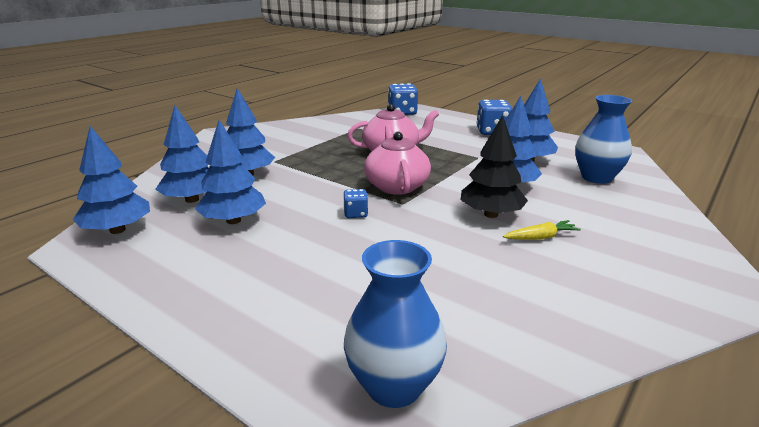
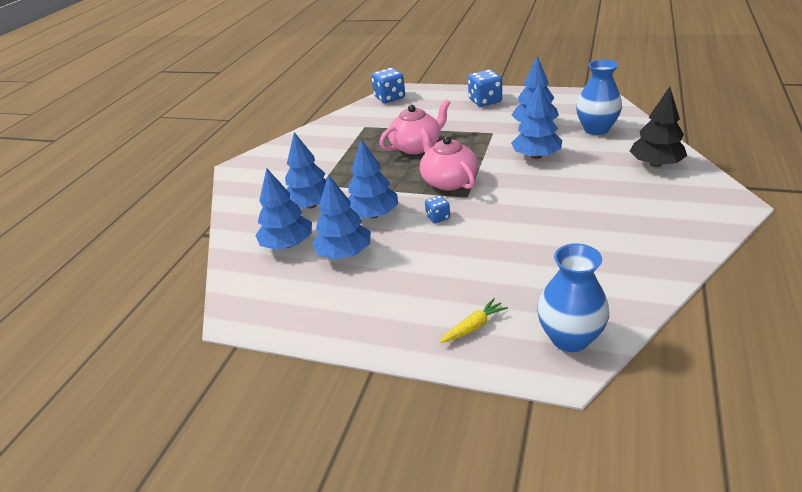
camera: 15 degrees left, 10 degrees up
blue tree [72,126,150,234] -> blue tree moved to [348,139,398,218]
black tree [460,115,528,218] -> black tree moved to [630,87,687,167]
yellow carrot [503,220,581,240] -> yellow carrot moved to [440,298,508,343]

